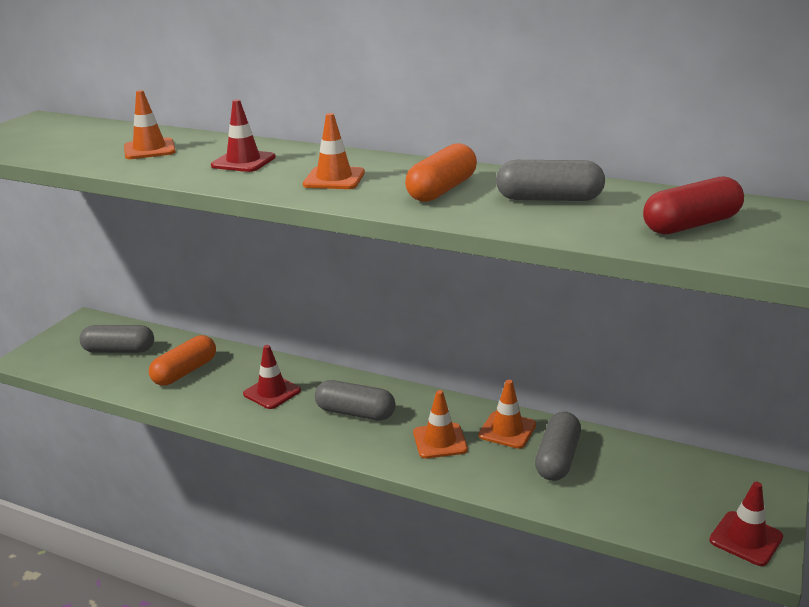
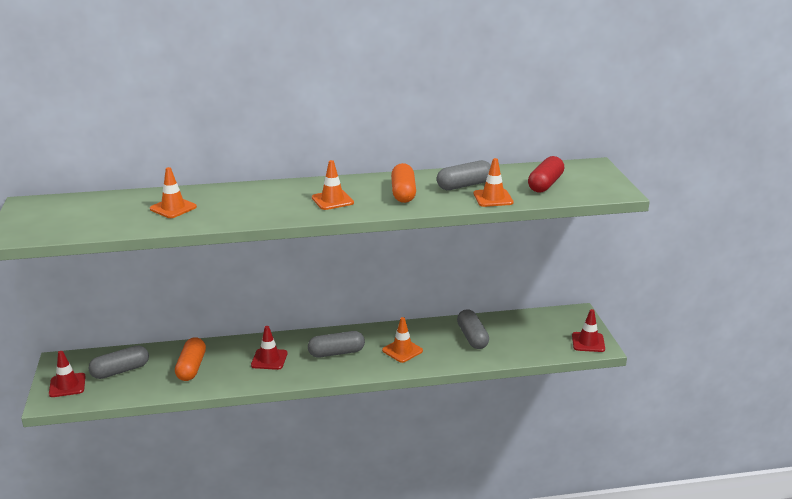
camera: 35 degrees left, 0 degrees up
red traffic cone [211,100,276,172] -> red traffic cone moved to [49,351,86,397]
orange traffic cone [478,380,536,449] -> orange traffic cone moved to [473,158,513,207]

